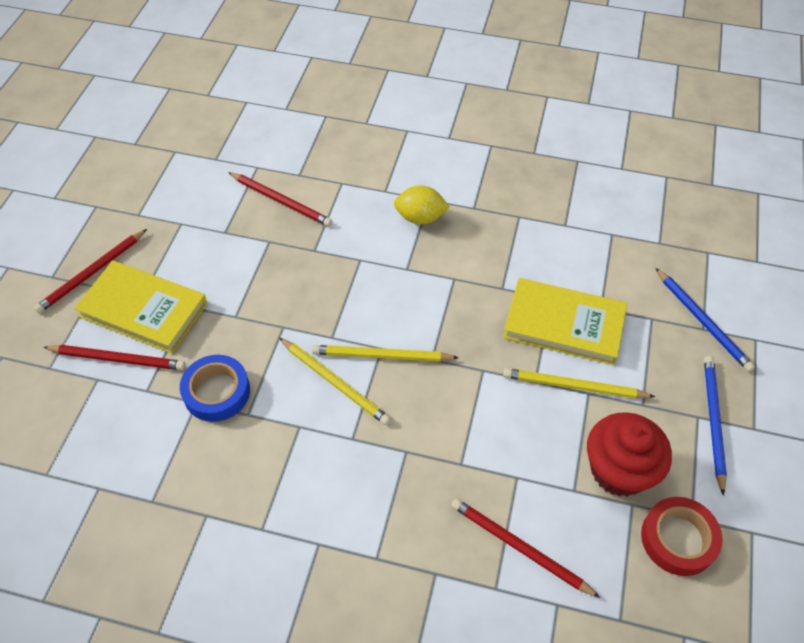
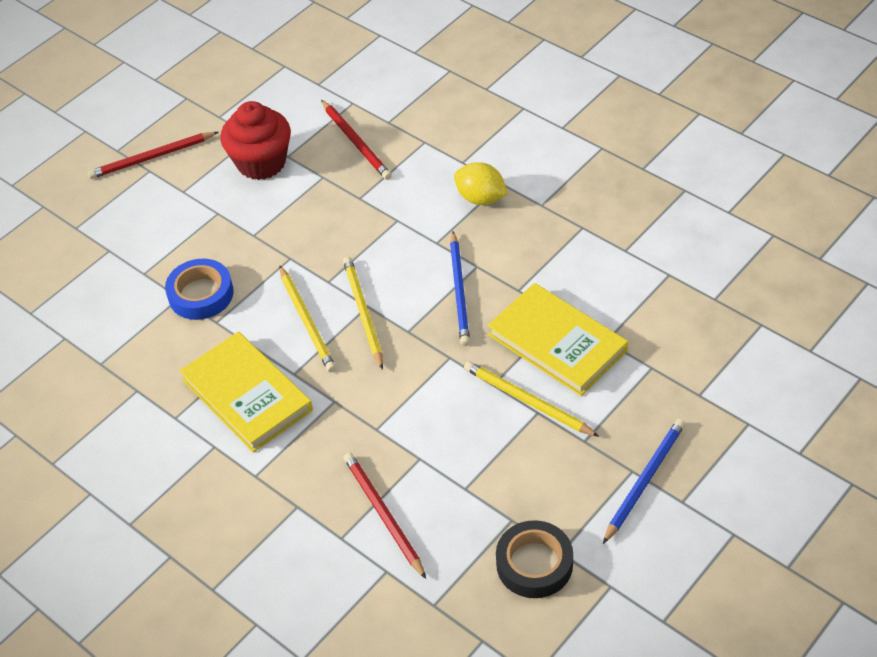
camera: 30 degrees right, 5 degrees down
red pencil [43,345,185,370] -> none
yellow book [74,261,207,354] -> yellow book moved to [180,332,313,453]
yellow pencil [312,345,459,362] -> yellow pencil turned 45 degrees clockwise [343,257,383,370]
red cupcake [587,412,672,497] -> red cupcake moved to [220,101,291,180]
red tape [641,497,723,576] -> black tape [496,520,573,598]
blue pencil [656,268,755,372] -> blue pencil moved to [450,231,470,346]

